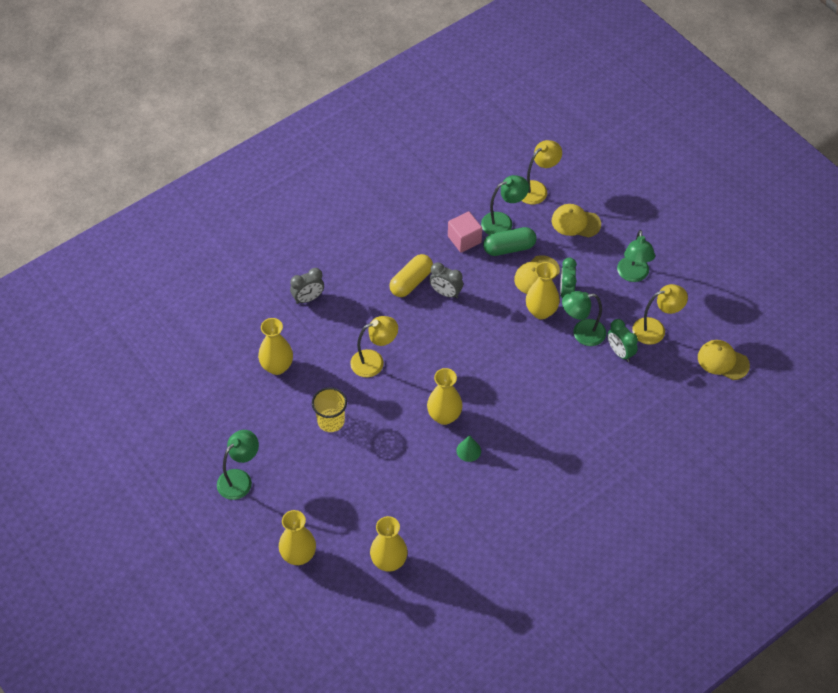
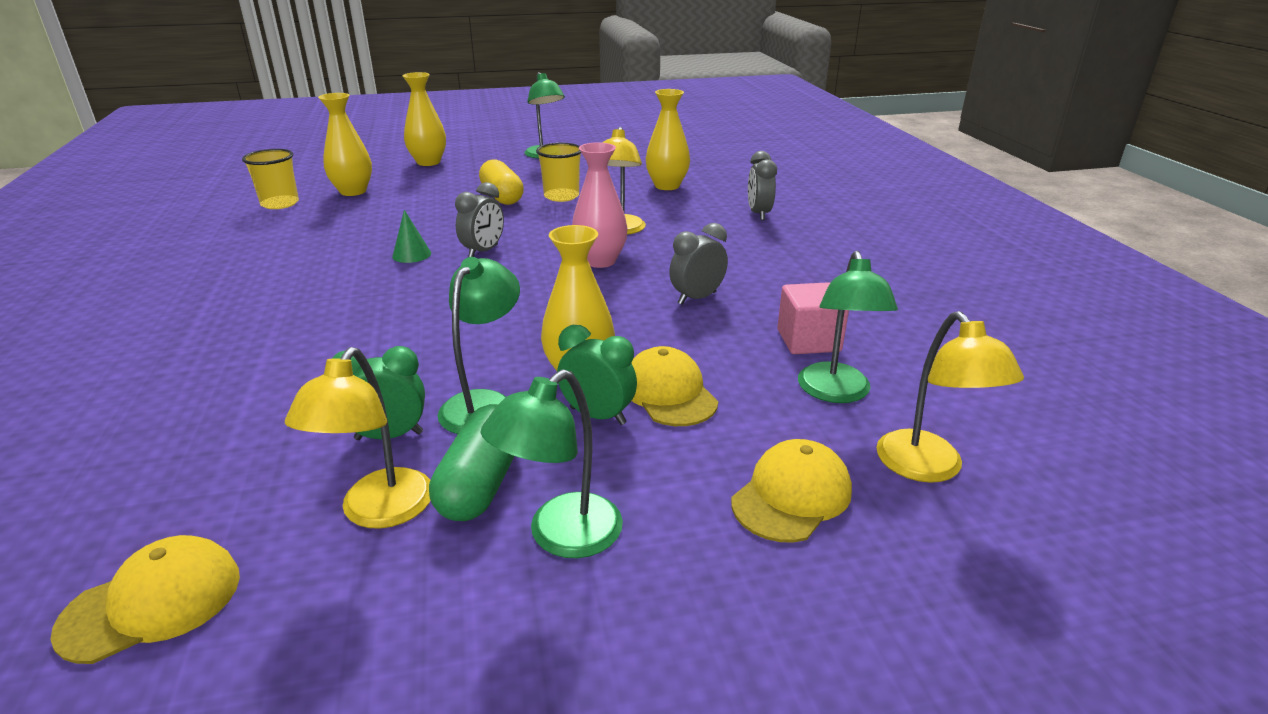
camera: 115 degrees right, 25 degrees down
yellow capsule [389,254,433,297] -> yellow capsule moved to [479,159,524,205]
yellow vase [427,368,463,425] -> grey clock [455,182,504,257]
green capsule [483,227,537,256] -> green capsule moved to [429,404,515,521]
green lamp [617,230,655,282] -> green lamp turned 75 degrees counterclockwise [480,370,623,558]
none -> yellow cup [242,149,299,209]
none -> pink vase [572,142,627,268]

